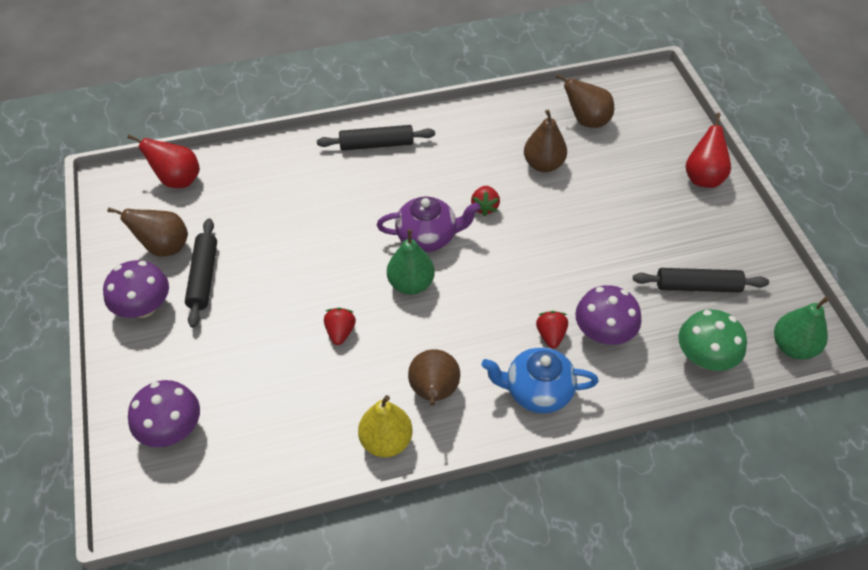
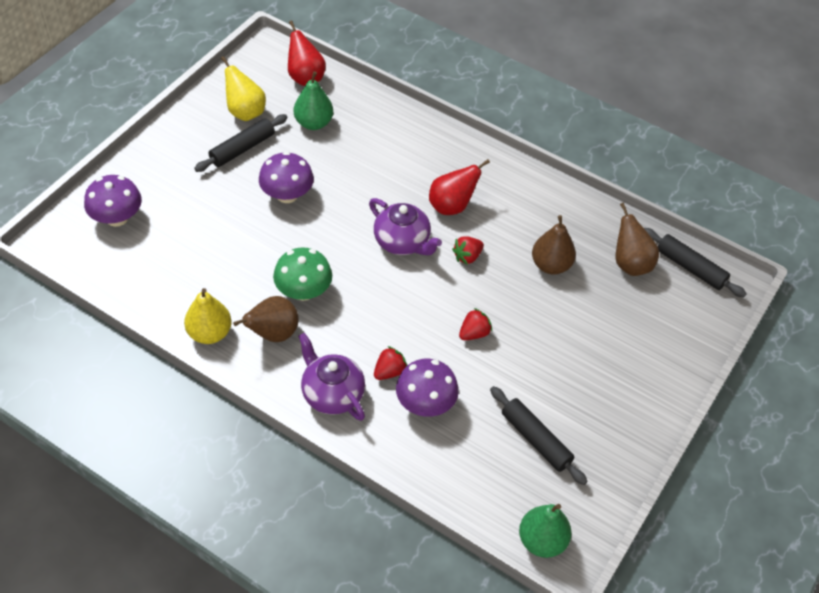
camera: 45 degrees right, 0 degrees up
purple mushroom [103,260,169,318] -> purple mushroom moved to [259,151,314,203]
brown pear [107,207,188,256] -> yellow pear [221,56,266,121]
black rolling pin [317,125,435,151] -> black rolling pin moved to [644,228,747,297]
red strawberry [324,308,356,345] -> red strawberry moved to [459,308,492,340]
green pear [387,229,435,295] -> green pear moved to [294,71,333,130]
blue teapot [481,347,599,413] -> purple teapot [298,333,365,421]
green mushroom [678,309,747,371] -> green mushroom moved to [273,247,332,301]
red pear [686,113,731,188] -> red pear moved to [429,159,490,215]

